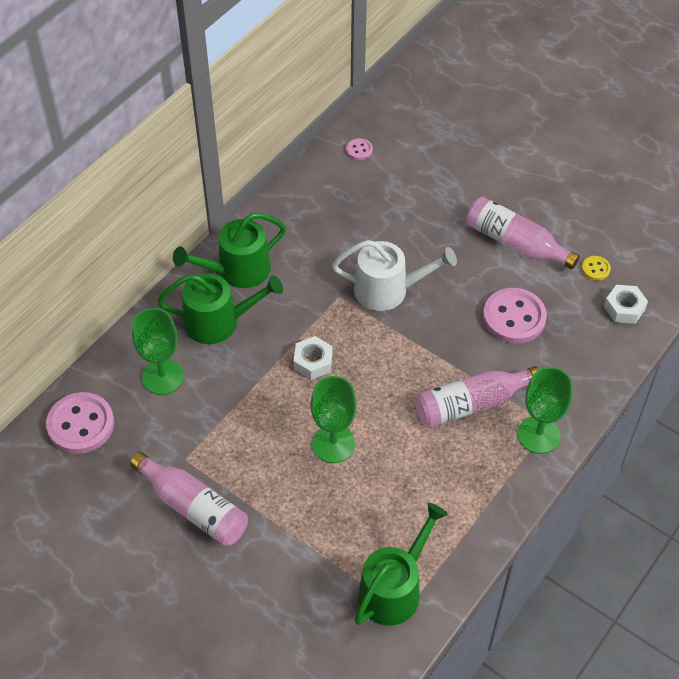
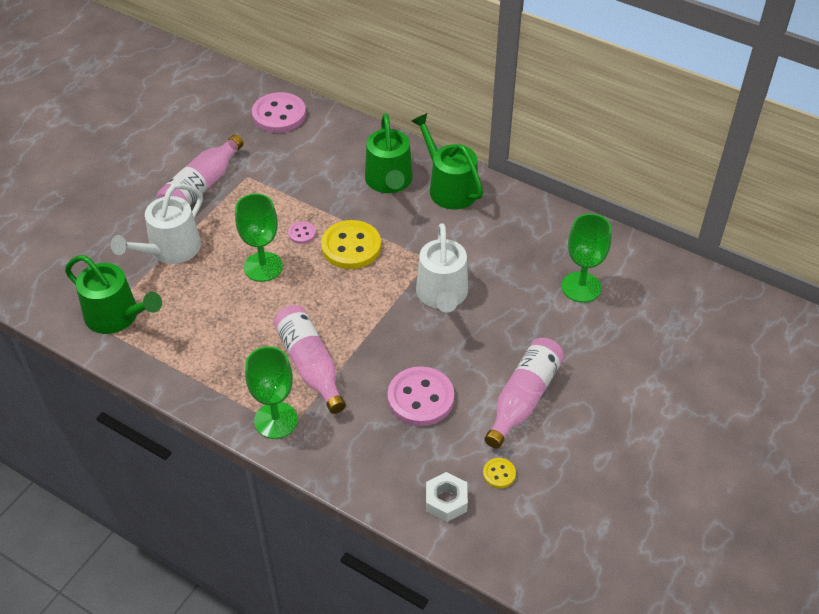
camera: 85 degrees right, 5 degrees down
green goblet [132,308,184,395] -> green goblet moved to [562,214,612,302]
white nut [294,336,332,380] -> yellow button [321,220,381,269]
pink button [346,138,373,160] -> pink button moved to [288,221,316,244]
none -> white watering can [111,183,203,264]

